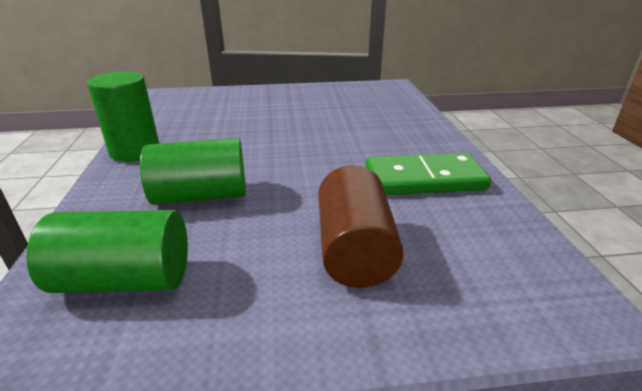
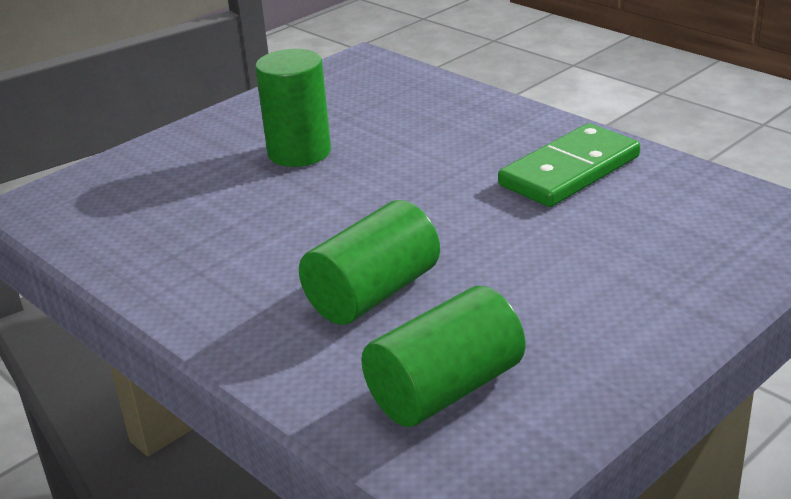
camera: 35 degrees left, 0 degrees up
green cylinder [87,71,160,162] -> green cylinder moved to [255,49,331,167]
brown cylinder [318,165,404,288] -> none

